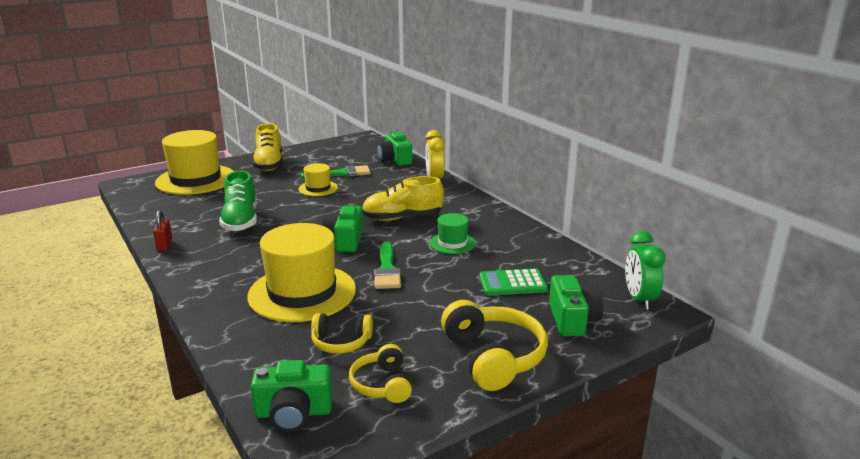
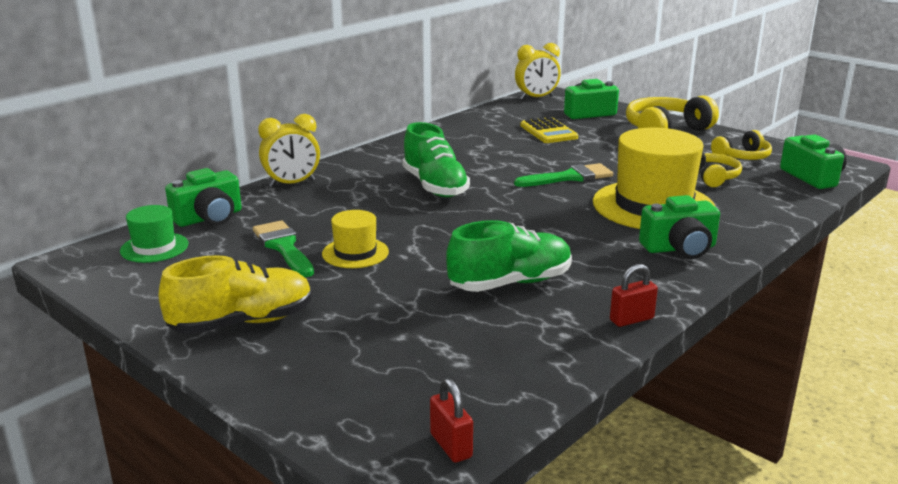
camera: 105 degrees left, 0 degrees up
yellow hat [155,130,234,195] -> none
green camera [322,203,363,252] -> green camera moved to [639,195,720,259]
yellow shoe [362,176,444,221] -> green shoe [402,122,470,197]
green hat [430,213,476,254] -> green hat moved to [120,205,188,263]
green calculator [479,269,548,296] -> yellow calculator [520,117,578,143]
green clock [625,231,665,310] -> yellow clock [515,43,561,100]
none -> red padlock [430,379,473,463]

